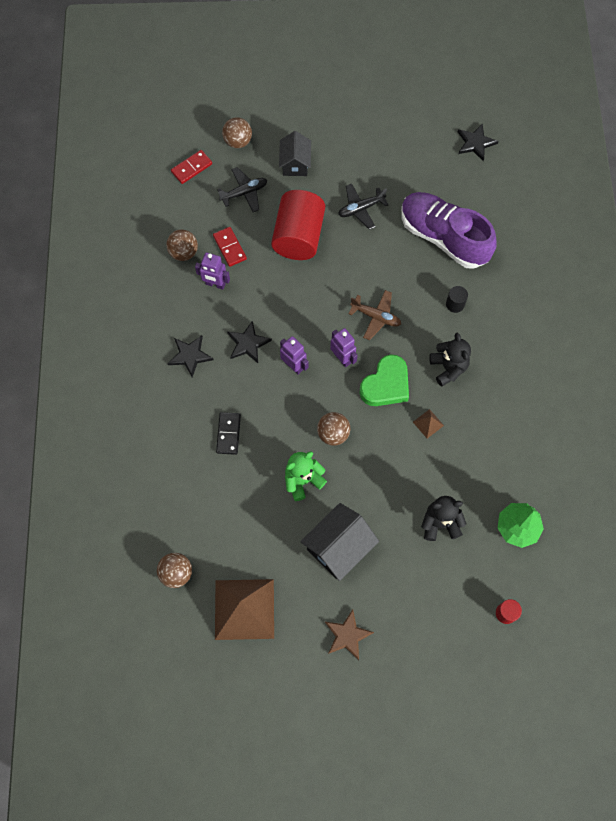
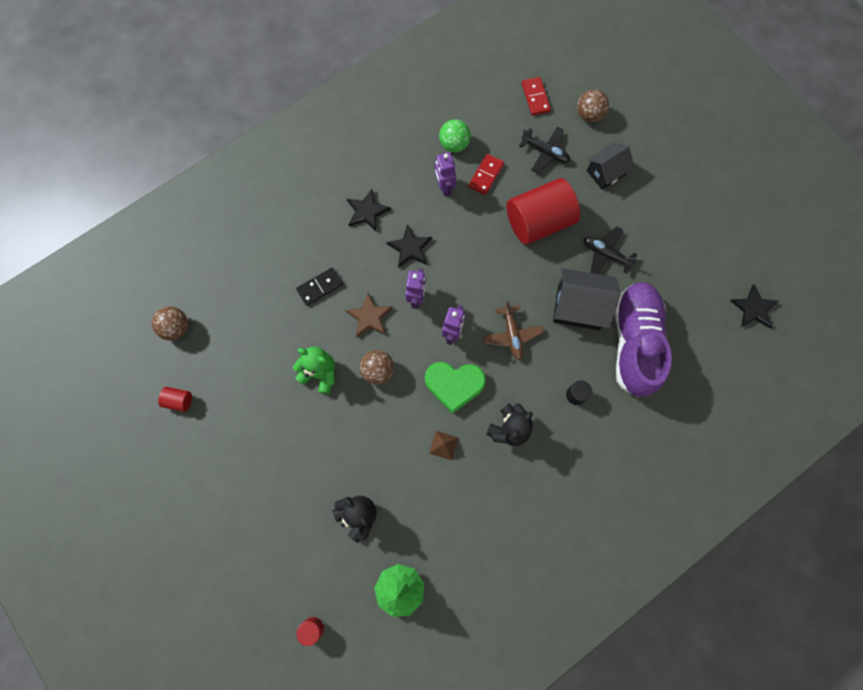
camera: 55 degrees right, 5 degrees up
brown ball [166,230,198,261] -> green ball [439,119,471,152]
red domino [171,150,212,184] -> red domino turned 60 degrees clockwise [522,77,551,116]
brown pyramid [215,579,274,640] -> red cylinder [158,387,192,412]
black house [300,503,379,581] -> black house moved to [553,268,621,330]
brown star [325,609,374,660] -> brown star moved to [345,293,393,338]

